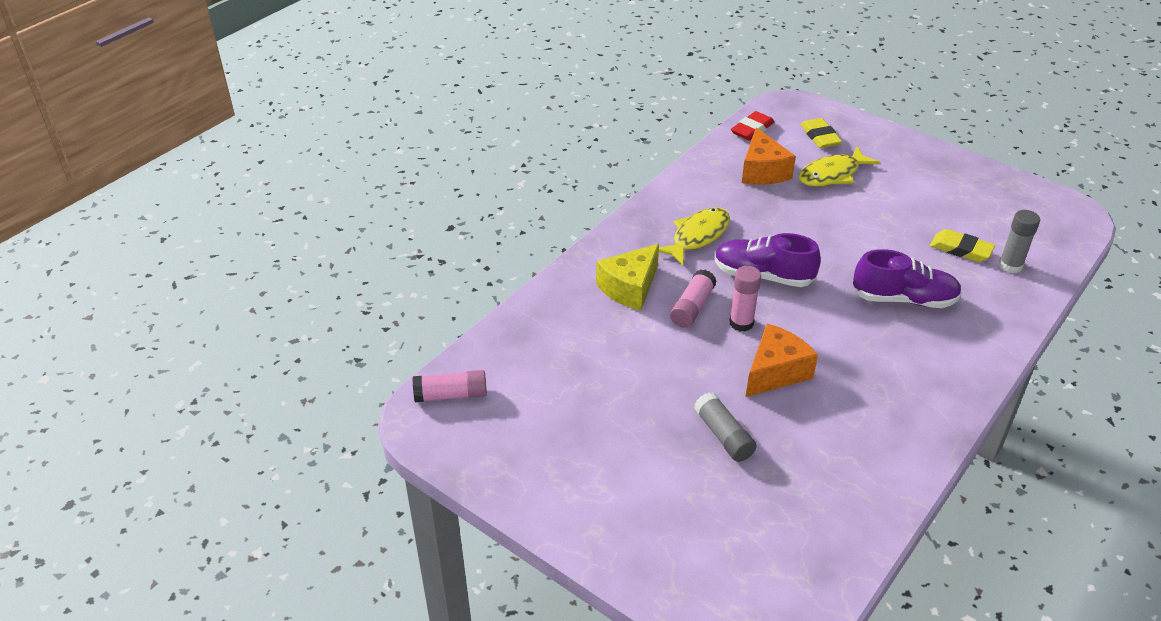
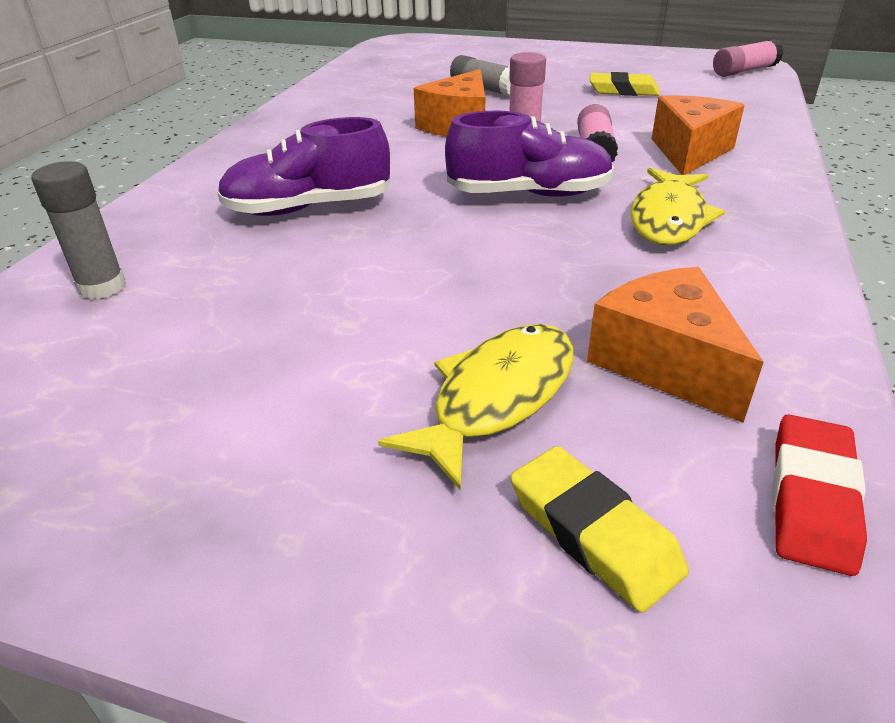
camera: 160 degrees right, 5 degrees down
yellow cheese [596,244,659,311] -> orange cheese [652,95,745,175]
yellow eraser [930,229,995,262] -> yellow eraser moved to [590,72,660,96]

